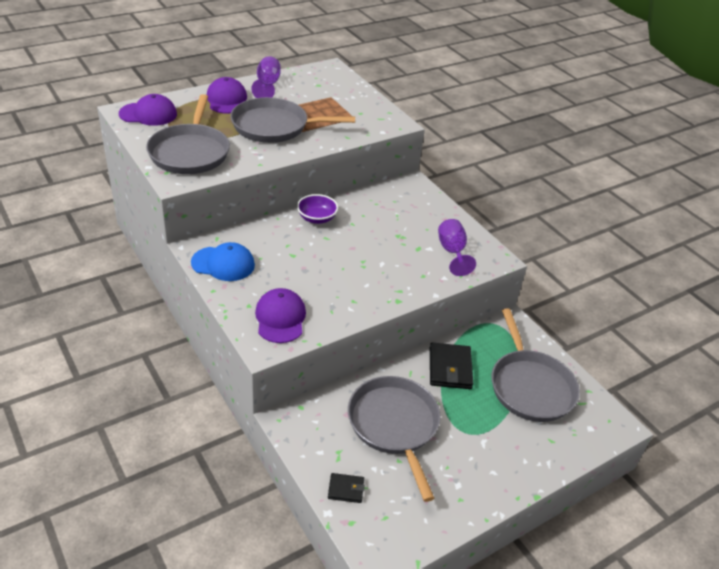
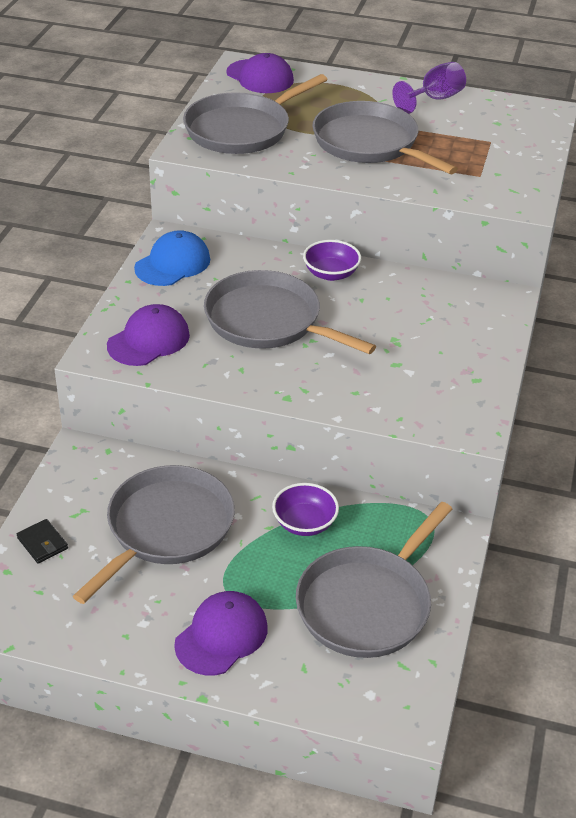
camera: 50 degrees right, 0 degrees up
blue cap [191,242,255,281] -> blue cap turned 105 degrees counterclockwise [134,230,210,286]
purple cap [207,77,247,114] -> purple cap moved to [174,591,268,675]
black wallet [430,343,473,389] -> purple bowl [272,483,339,536]
purple goblet [438,219,476,276] -> none
none -> grey pan [204,270,376,354]

